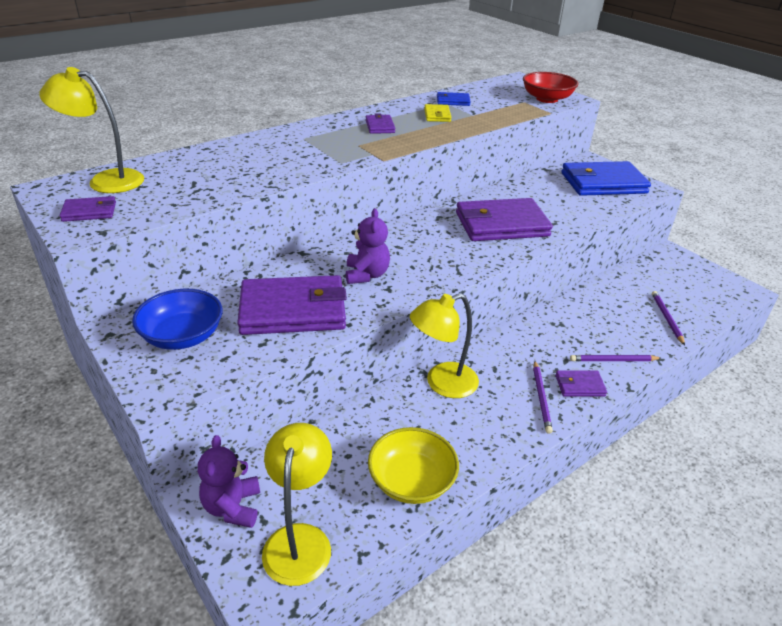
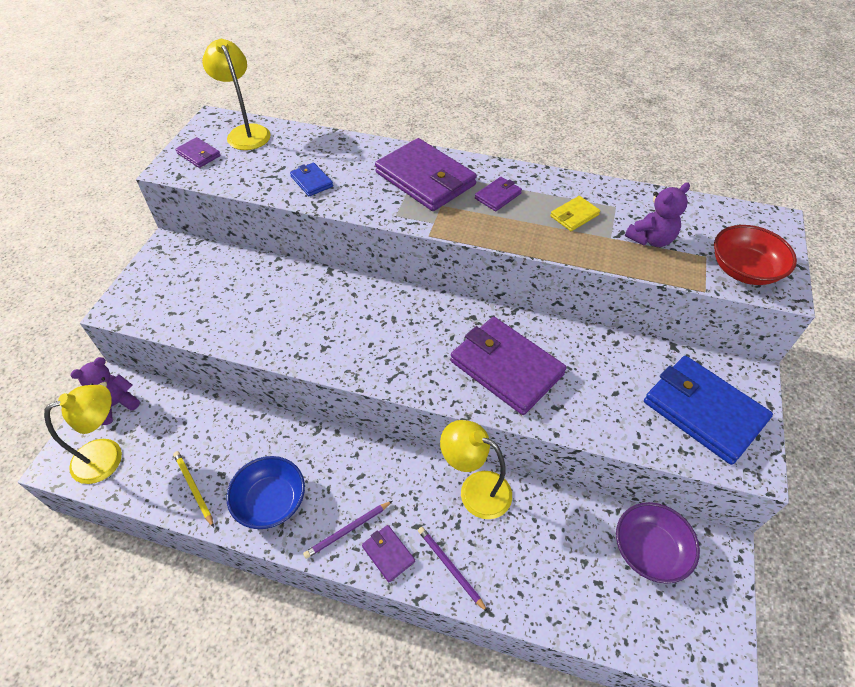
camera: 55 degrees right, 15 degrees up
blue bowl [132,289,223,350] -> blue bowl moved to [226,456,305,529]
purple wallet [237,275,347,335] -> purple wallet moved to [375,138,477,211]
purple teddy bear [346,208,390,284] -> purple teddy bear moved to [625,182,690,247]
yellow bowl [368,427,459,504] -> yellow pencil [173,451,214,528]
yellow lamp [410,293,479,398] -> yellow lamp moved to [440,420,512,519]
blue wallet [437,92,471,106] -> blue wallet moved to [290,163,333,196]
purple pencil [652,291,685,345] -> none
none -> purple bowl [616,502,700,584]

